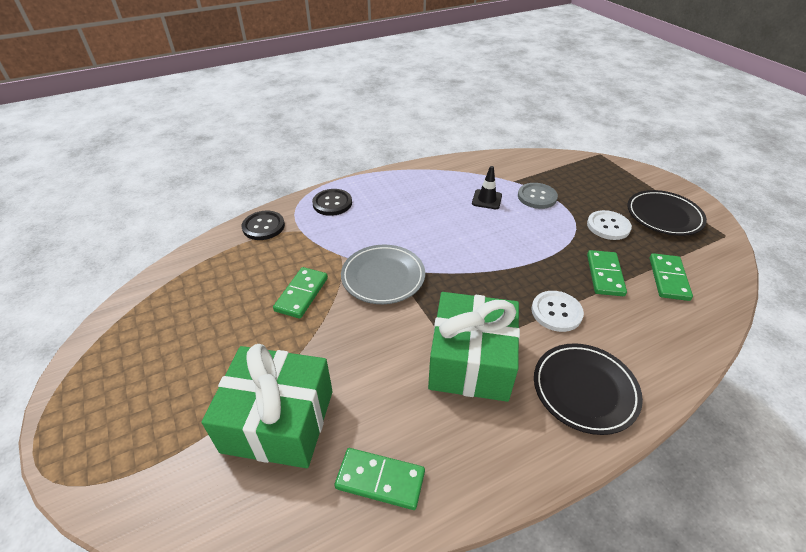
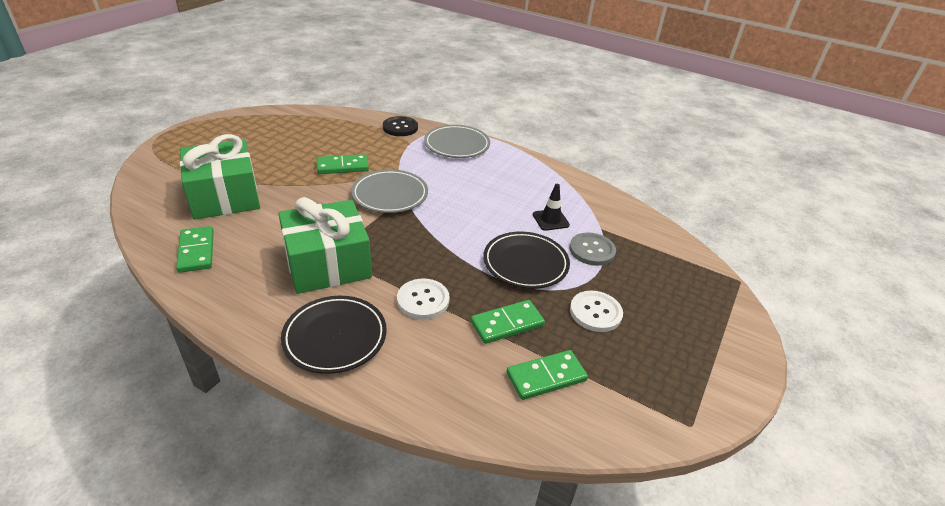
camera: 55 degrees right, 5 degrees down
black button [312,189,352,216] -> grey plate [424,125,490,158]
black plate [627,190,707,236] -> black plate moved to [483,232,570,289]

